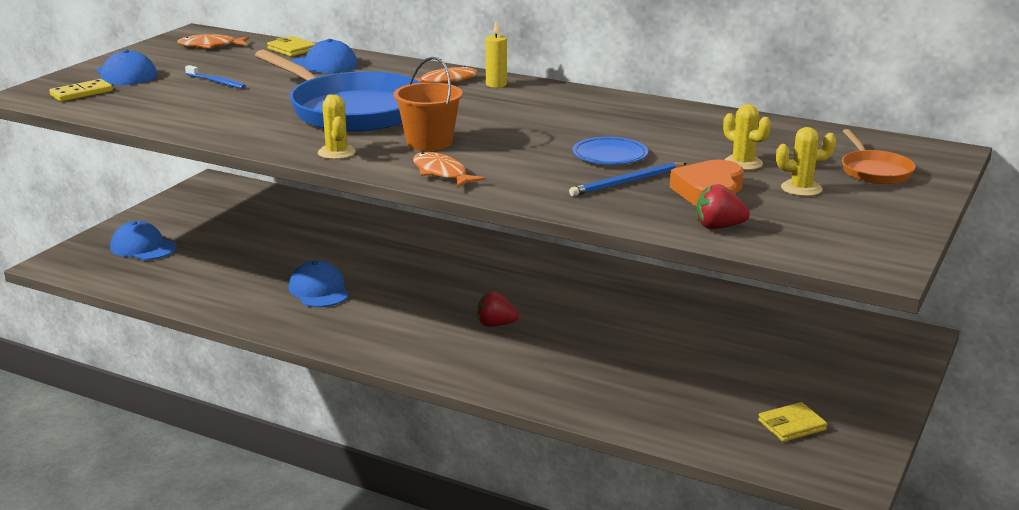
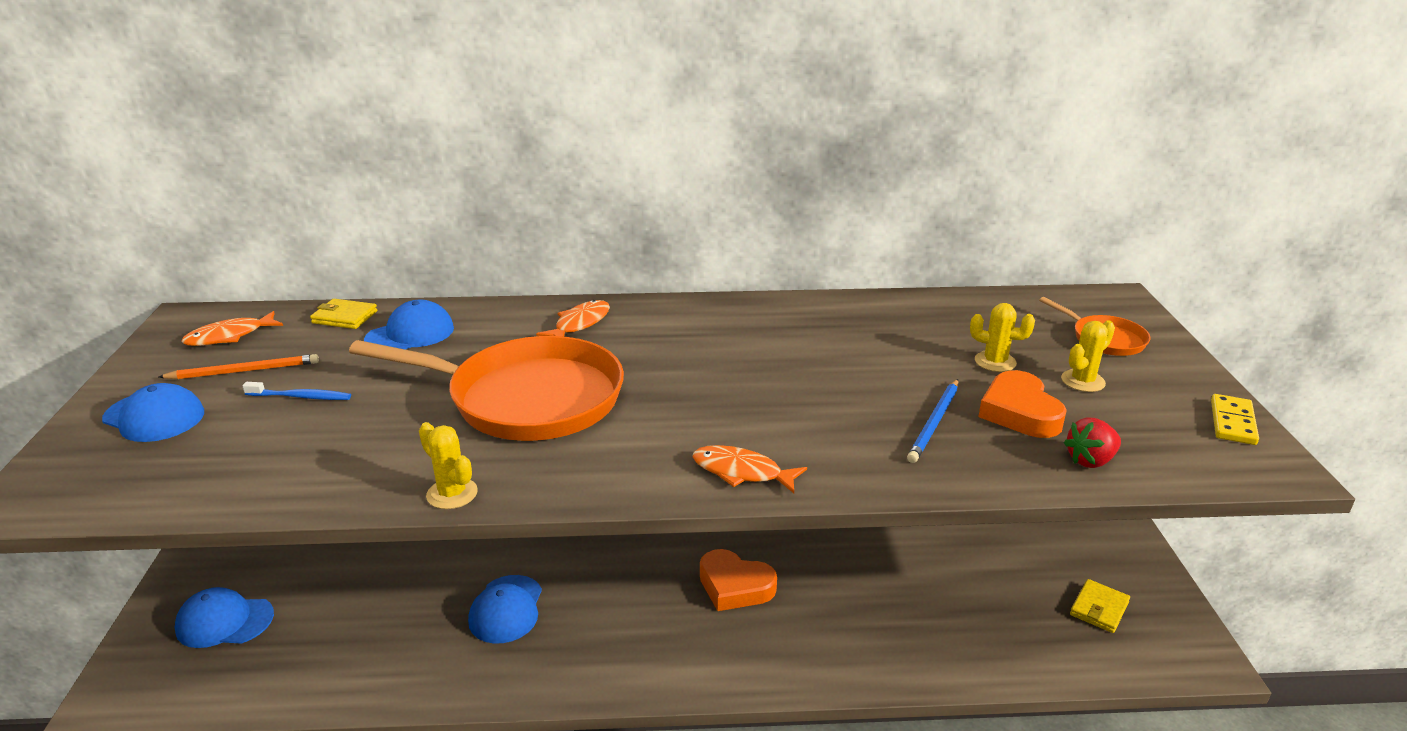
camera: 30 degrees left, 5 degrees up
yellow domino [49,79,113,102] -> yellow domino moved to [1211,394,1259,445]
blue pan [255,49,421,132] -> orange pan [349,336,624,441]
blue cap [289,260,349,307] -> blue cap turned 120 degrees counterclockwise [468,575,542,643]
yellow cactus [318,94,356,159] -> yellow cactus moved to [419,422,478,509]
orange bucket [393,57,463,151] -> none
red strawberry [477,291,519,327] -> orange heart [700,549,777,611]
yellow candle [485,22,507,88] -> none
blue plate [572,137,648,165] -> none
none -> orange pencil [159,354,319,379]

